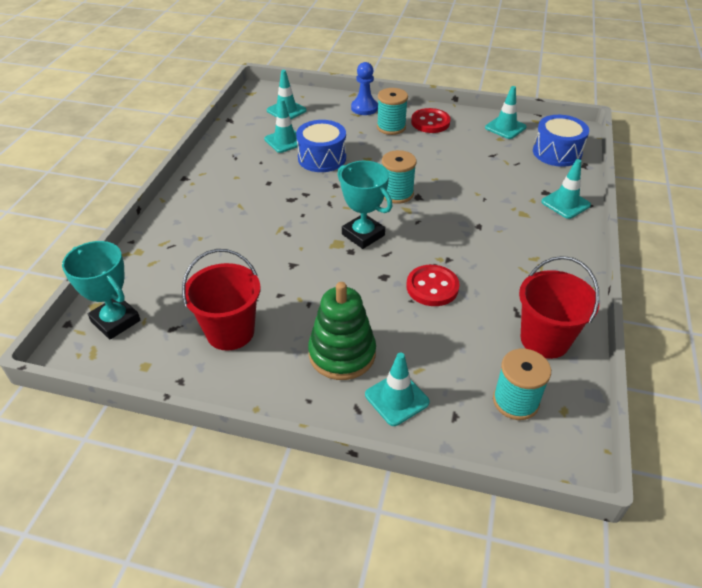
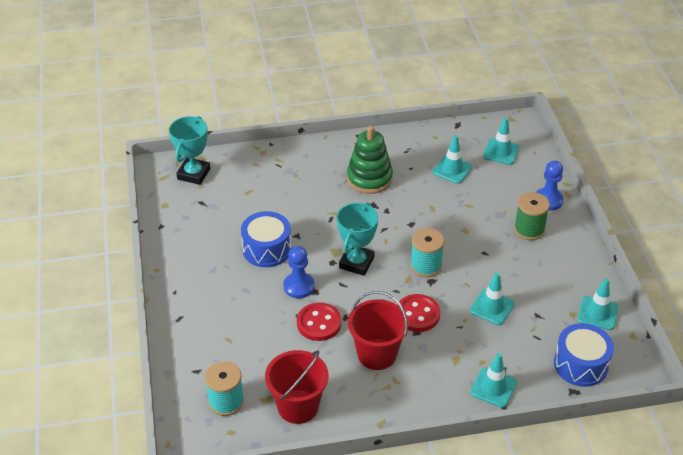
camera: 65 degrees right, 0 degrees up
red bucket [182,249,260,351] -> red bucket moved to [348,291,409,370]
blue drum [296,120,346,172] -> blue drum moved to [241,211,292,267]
green stacking toy [308,282,376,380] -> green stacking toy moved to [347,126,393,194]
turquoise traffic cone [365,353,430,426] -> turquoise traffic cone moved to [470,273,515,325]
turquoise spool [377,88,408,135] -> green spool [514,192,550,240]
red button [411,108,451,133] -> red button moved to [397,294,440,332]
none -> blue pawn [283,246,315,298]

